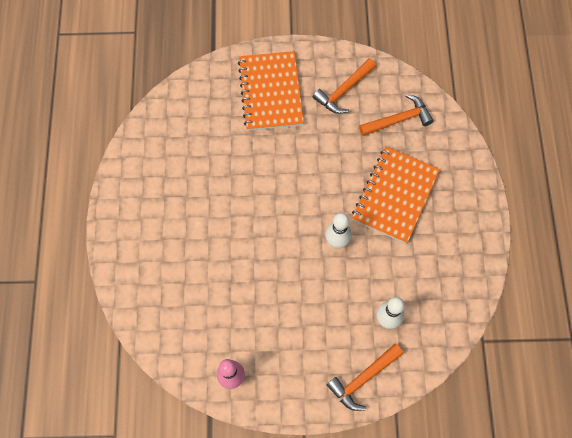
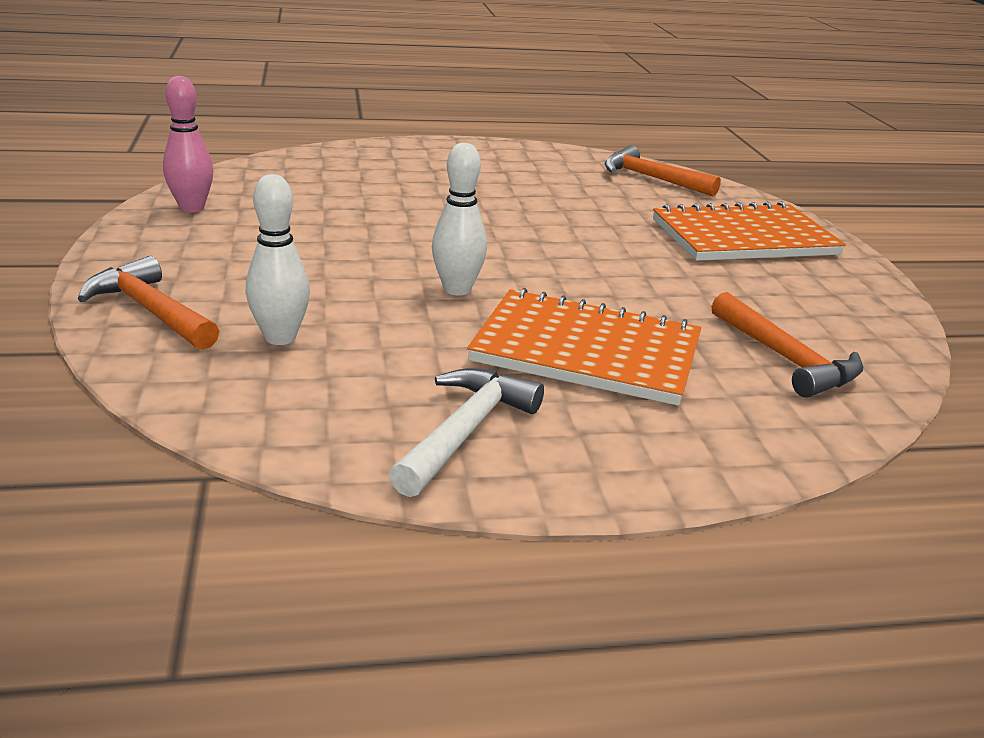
camera: 80 degrees right, 40 degrees down
orange hammer [313,58,376,114] -> orange hammer moved to [605,145,721,196]
none -> white hammer [389,368,544,497]

